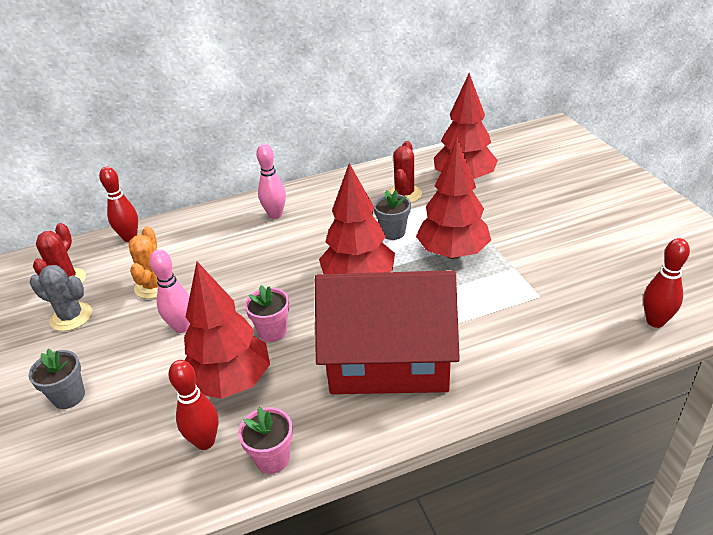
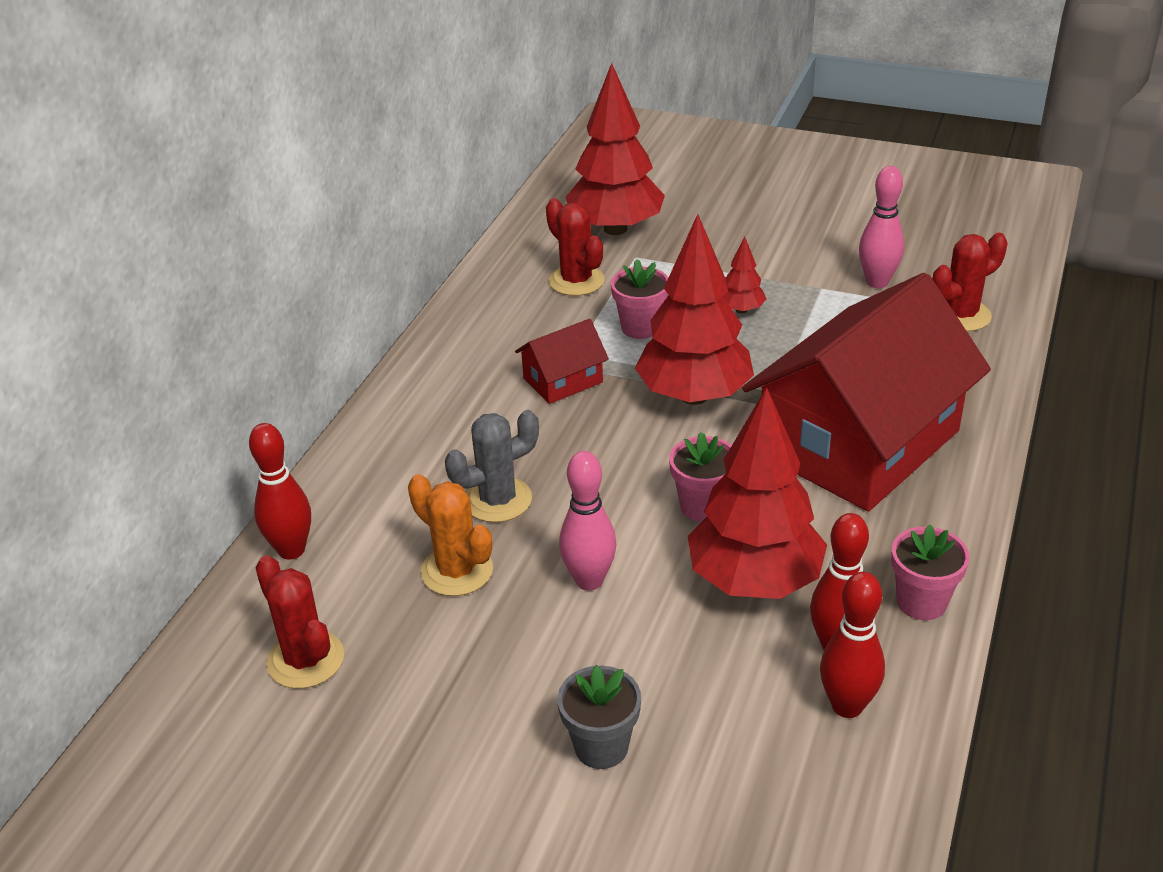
camera: 50 degrees left, 0 degrees up
grey cactus [30,265,92,331] -> grey cactus moved to [445,410,539,523]
pink bowling pin [256,143,286,219] -> pink bowling pin moved to [859,166,904,288]
grey flower pot [373,190,411,240] -> pink flower pot [611,259,669,339]
red tree [416,138,491,259] -> red tree [723,236,766,314], size x0.45
red bowling pin [643,238,690,328] -> red bowling pin moved to [820,572,885,718]
none -> red house [515,319,609,404]
none -> red cactus [932,233,1008,332]

